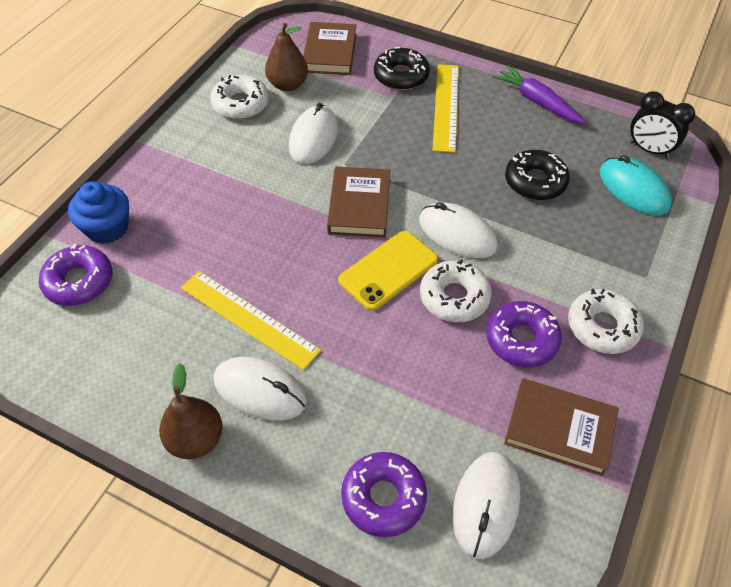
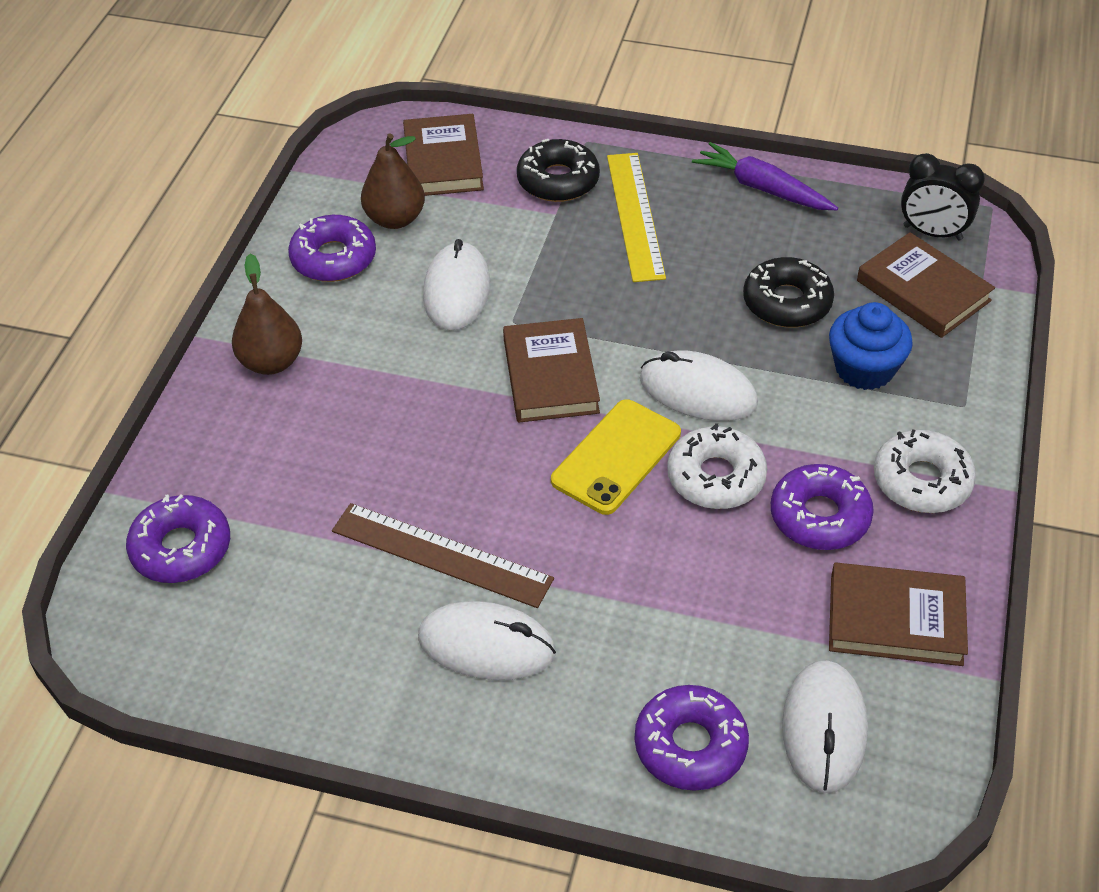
camera: 10 degrees left, 5 degrees down
blue cupcake [68,181,129,244] -> blue cupcake moved to [829,302,913,390]
brown pear [159,363,223,459] -> brown pear moved to [232,253,302,375]
yellow ruler [181,271,321,370] -> brown ruler [332,503,554,608]
white donut [210,75,269,119] -> purple donut [288,215,376,282]
turquoise mouse [600,155,672,215] -> brown book [857,232,995,338]

